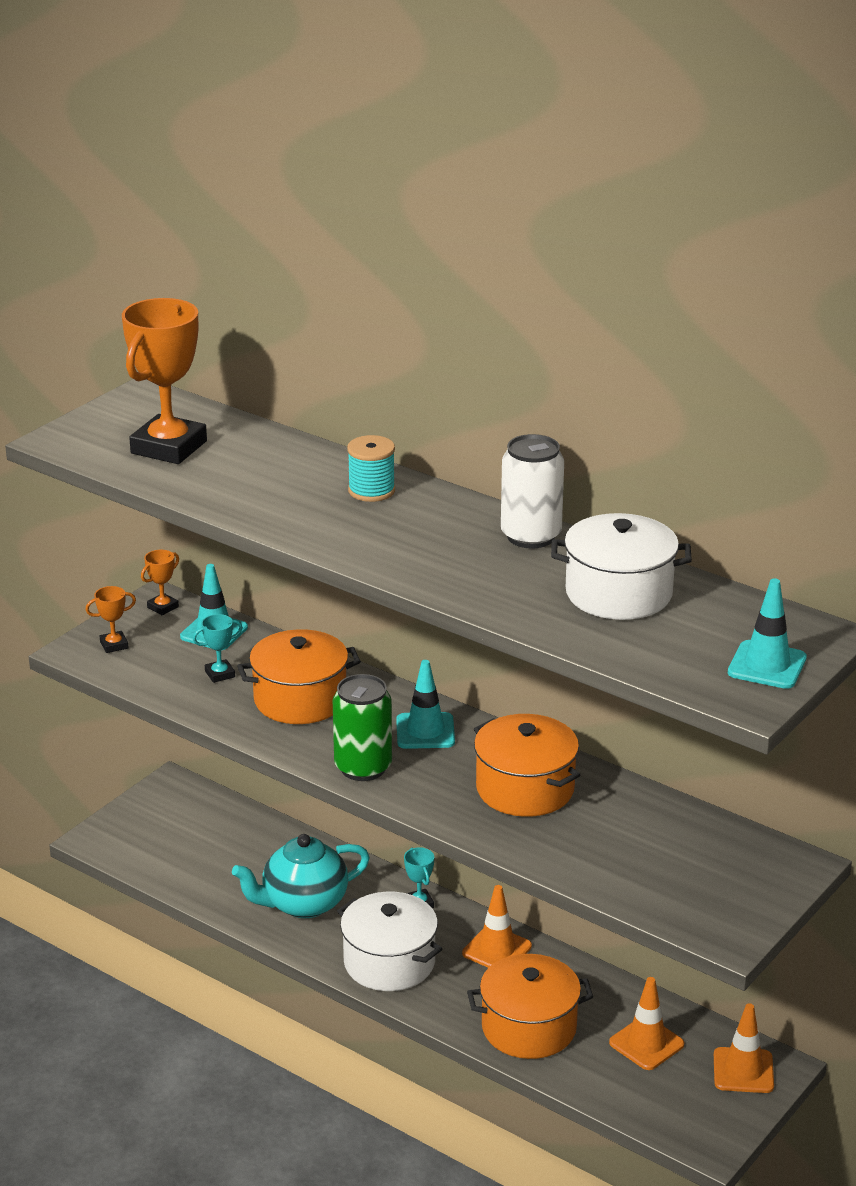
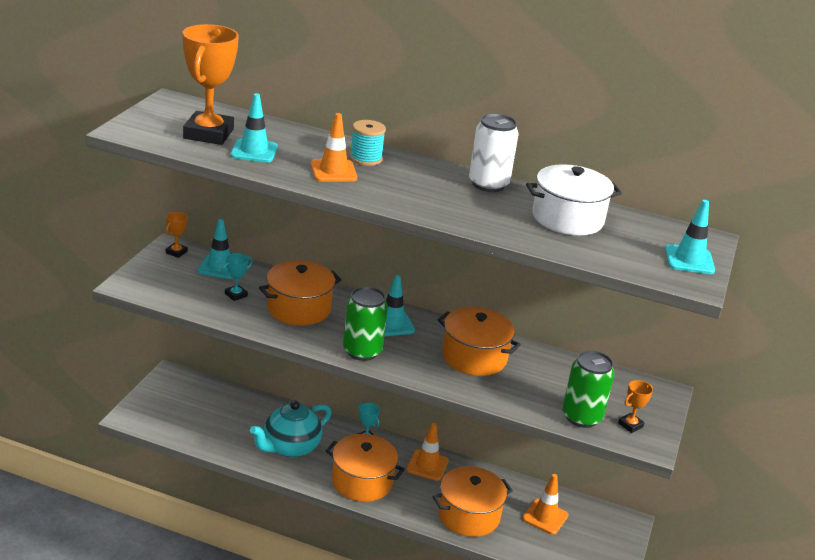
camera: 20 degrees left, 0 degrees up
orange trophy [86,586,136,653] -> orange trophy moved to [618,380,653,433]
white pot [337,891,442,991] -> orange pot [326,434,405,502]
orange traffic cone [714,1003,774,1093] -> orange traffic cone moved to [311,113,357,182]
none -> turquoise traffic cone [230,93,278,163]
none -> green can [562,350,615,428]

